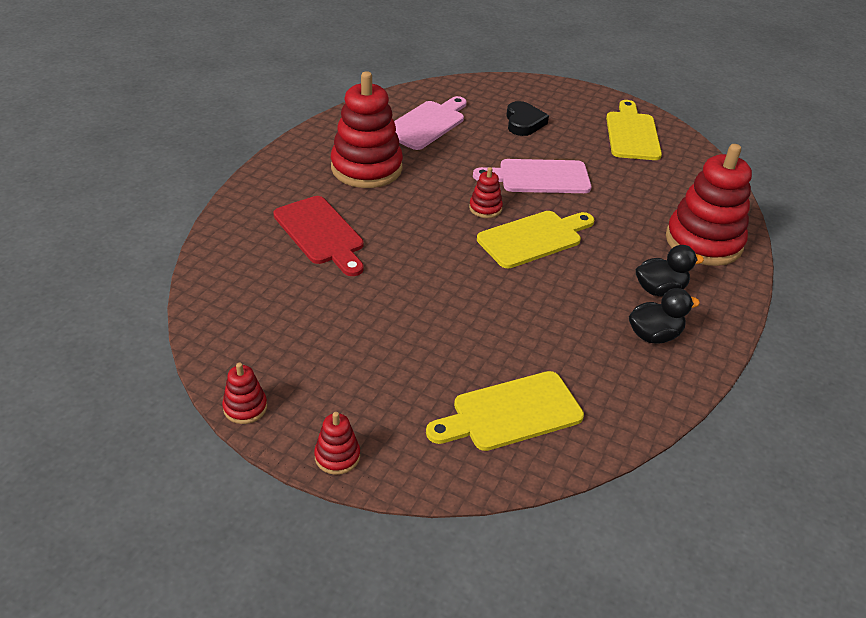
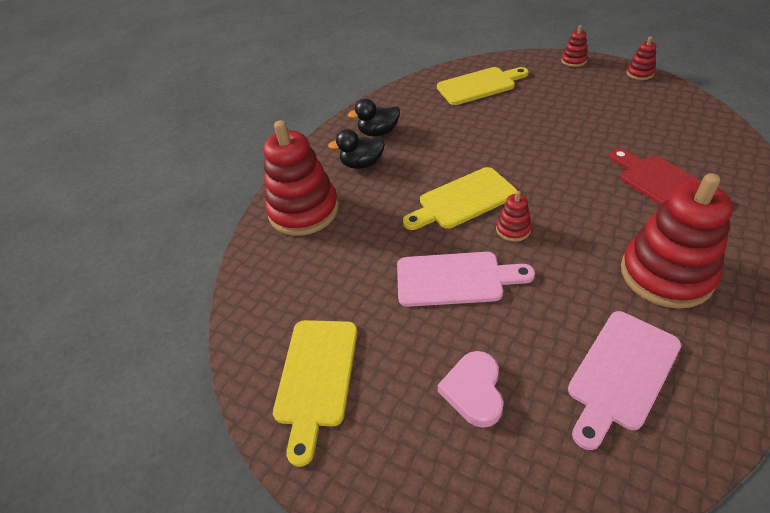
camera: 170 degrees left, 5 degrees up
black heart [506,101,549,136] -> pink heart [438,351,504,428]

